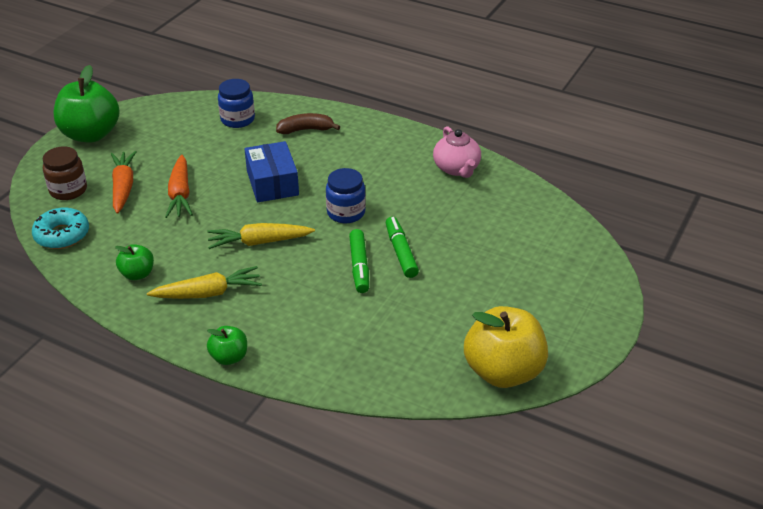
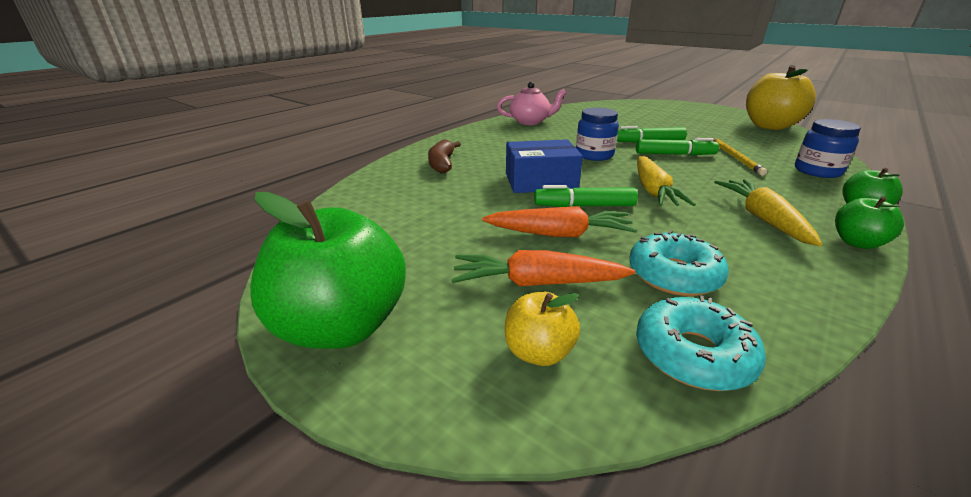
camera: 80 degrees left, 10 degrees down
brown jar [43,146,87,200] -> yellow apple [505,292,580,366]
green apple [115,244,154,280] -> green apple moved to [835,197,904,249]
blue jar [218,79,255,128] -> blue jar moved to [795,119,861,178]
none -> green marker [534,185,638,207]
none -> turquoise donut [629,230,729,296]
none -> yellow pencil [713,138,767,176]

